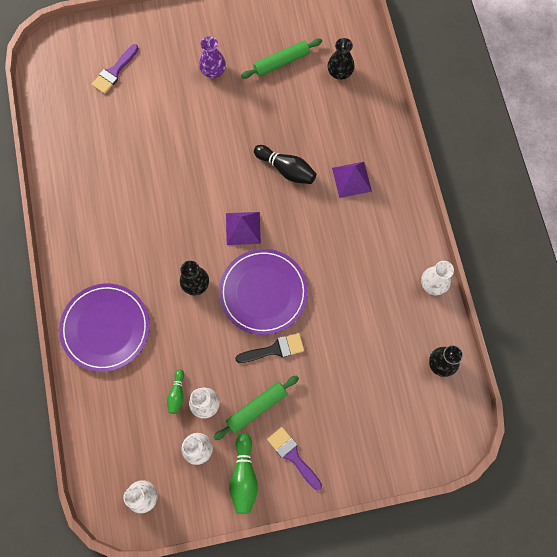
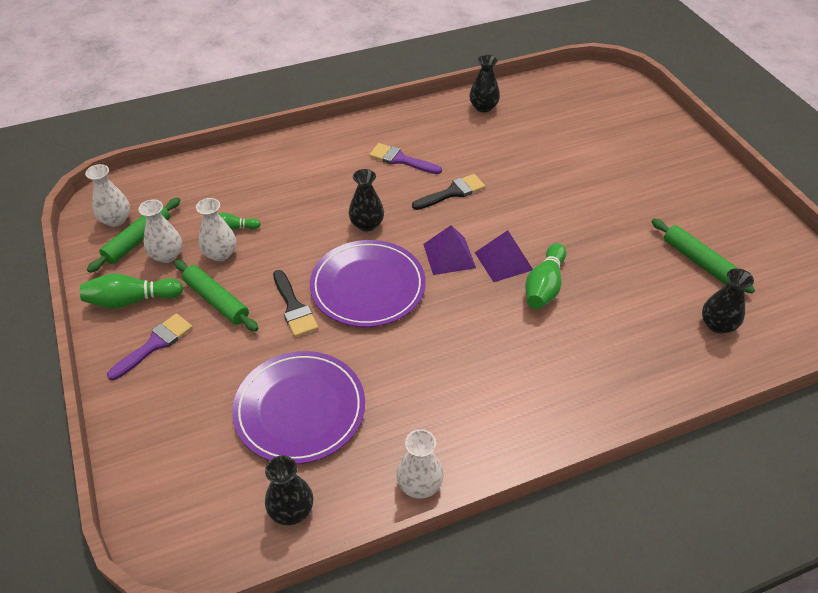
camera: 80 degrees right, 25 degrees down
purple plate [59,284,150,372] -> purple plate moved to [232,351,365,464]
purple brush [91,44,139,94] -> purple brush moved to [369,143,442,174]
purple vase [199,36,226,78] -> none
black bowling pin [254,145,316,184] -> green bowling pin [525,243,566,309]
purple pyramid [332,162,372,198] -> purple pyramid moved to [474,230,533,282]
none -> green rolling pin [87,198,180,273]
none -> black brush [412,174,485,210]
none -> black vase [469,55,500,113]

